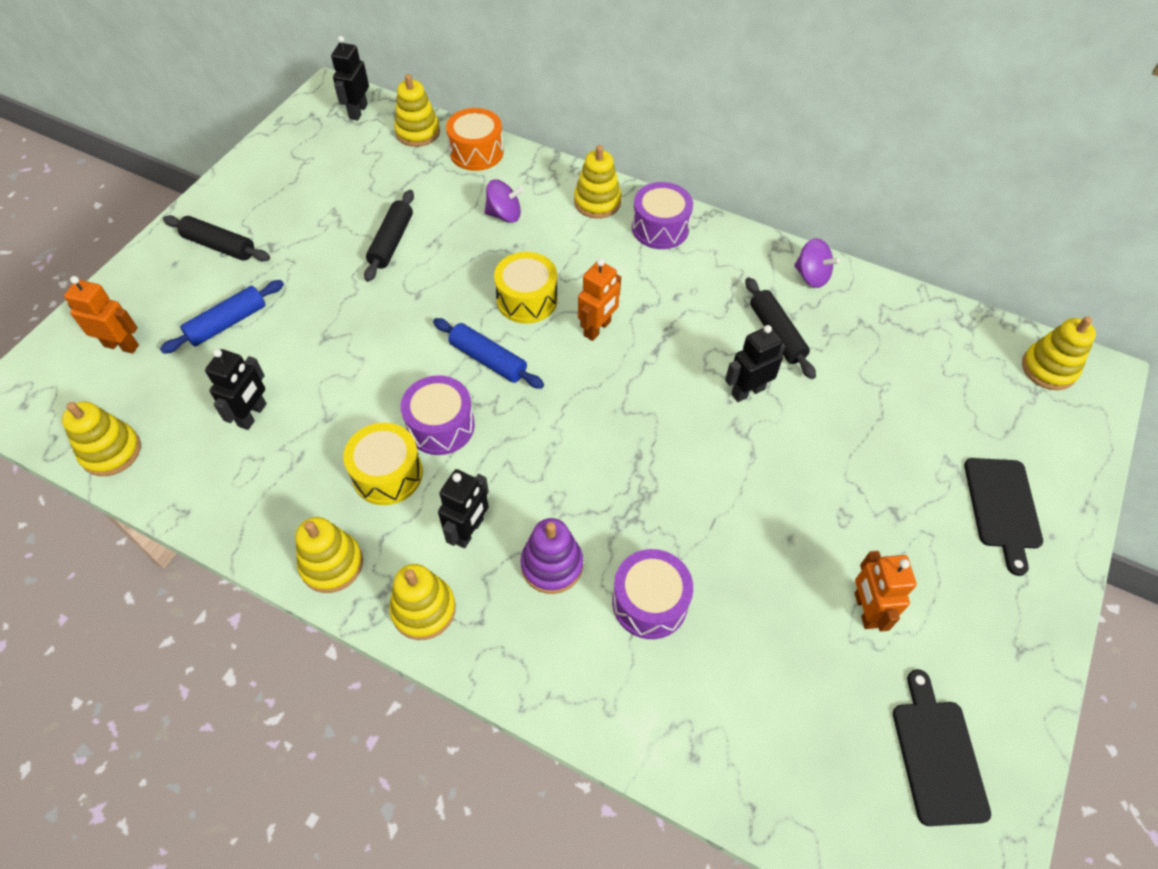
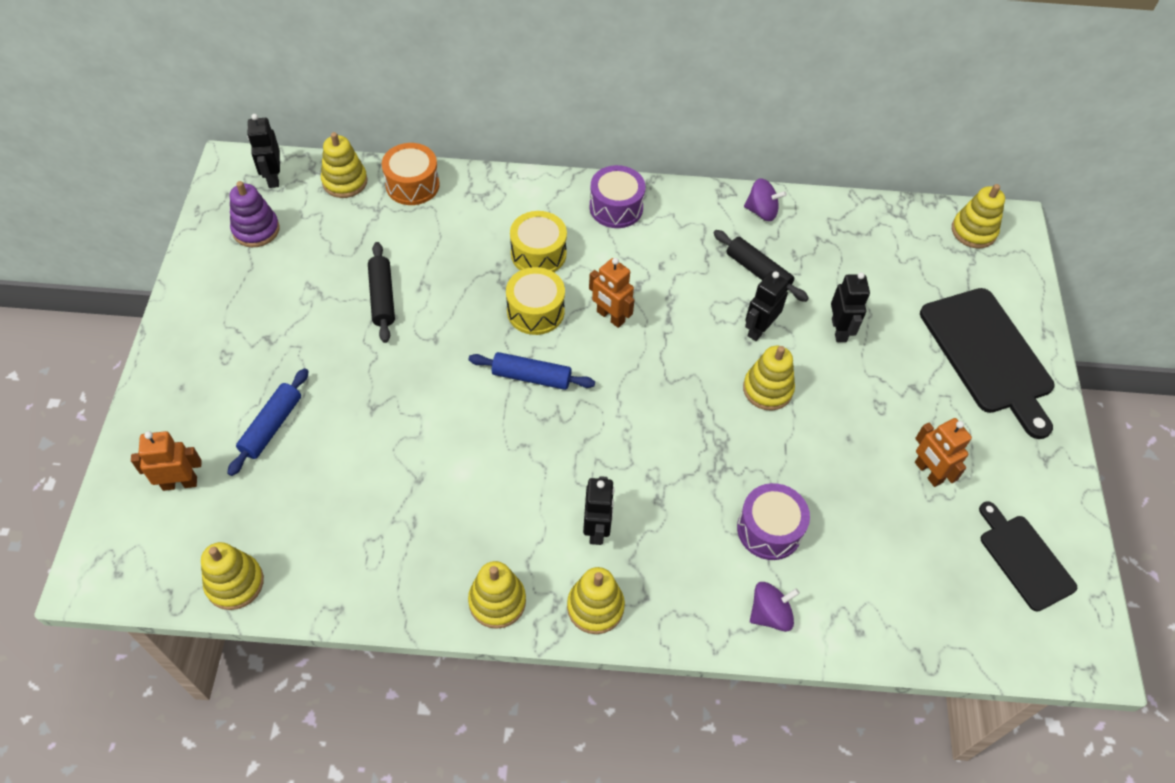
camera: 25 degrees left, 0 degrees up
black rolling pin [163,215,270,261] -> none
black robot [205,349,267,430] -> black robot moved to [831,272,870,342]
yellow drum [343,423,423,505] -> yellow drum moved to [510,211,567,272]
purple drum [401,375,475,455] -> none
purple spinning top [485,179,524,223] -> purple spinning top moved to [750,582,800,632]
purple stacking toy [520,518,583,594] -> purple stacking toy moved to [230,181,280,247]
yellow stacking toy [574,145,622,219] -> yellow stacking toy moved to [743,346,795,411]
orange robot [578,259,621,341] -> orange robot turned 120 degrees clockwise [589,258,634,328]
black cutting board [964,458,1043,576] -> black cutting board [920,288,1054,439], size x1.67

